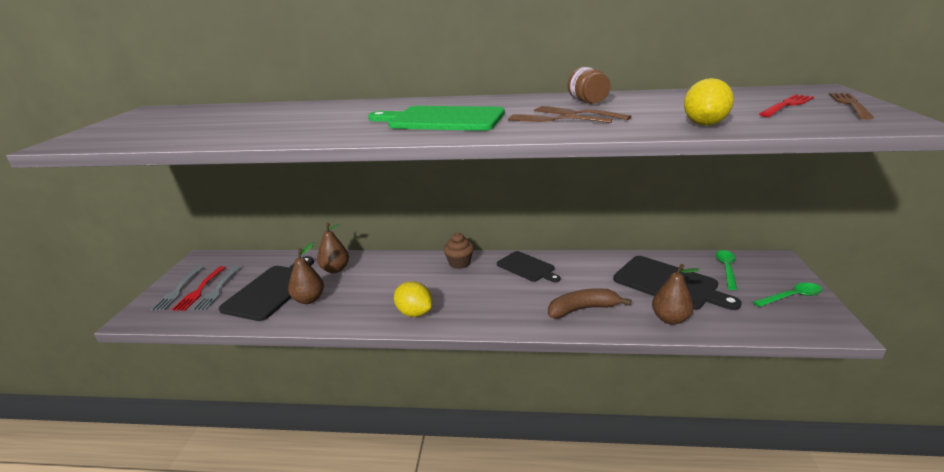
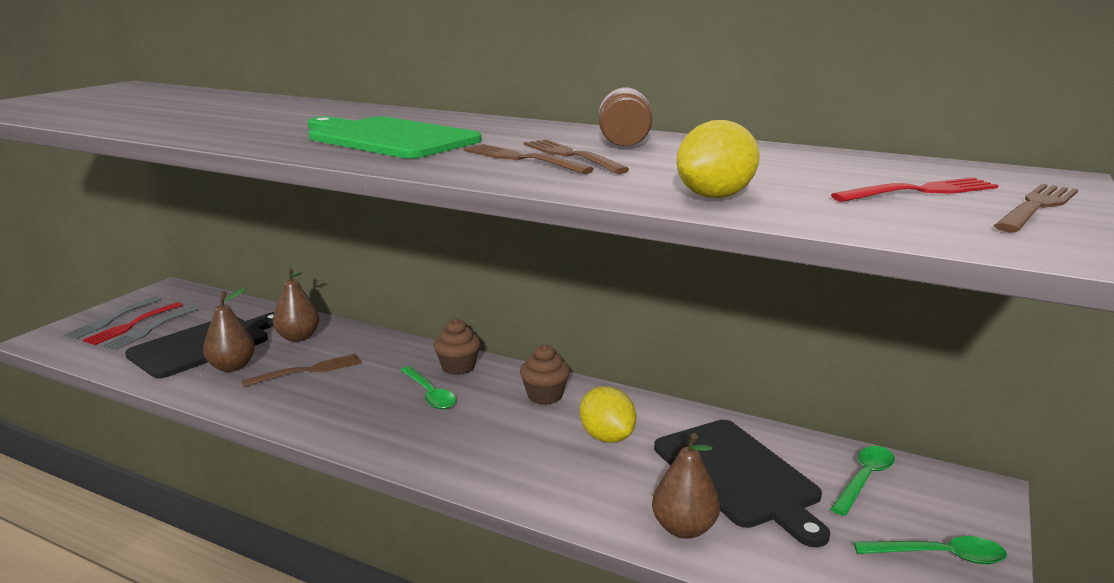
camera: 20 degrees right, 5 degrees down
yellow lemon [394,281,432,317] -> yellow lemon moved to [580,386,636,443]
black cutting board [497,251,560,282] -> brown cupcake [520,345,570,405]
brown banana [548,288,632,319] -> none
none -> brown fork [242,354,362,387]
none -> green spoon [400,366,456,409]

